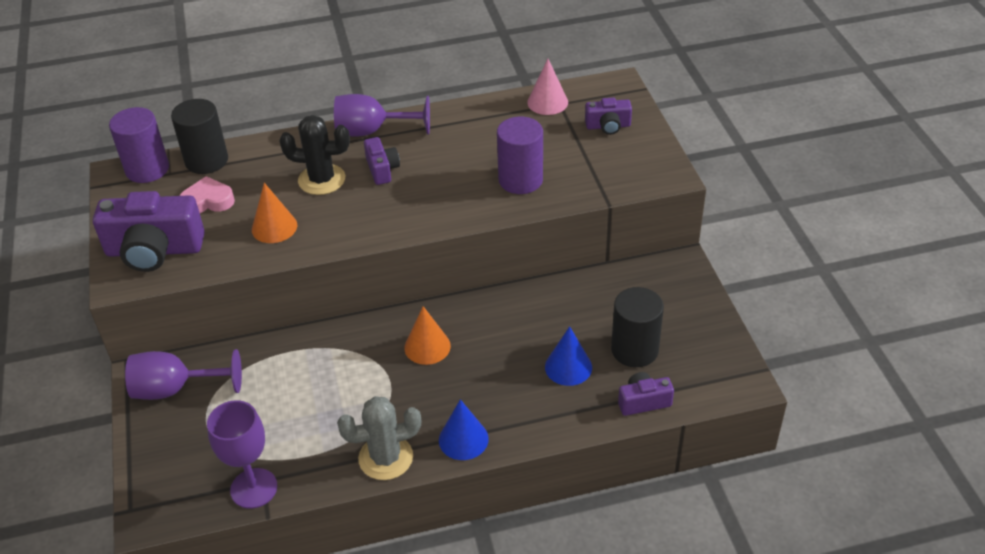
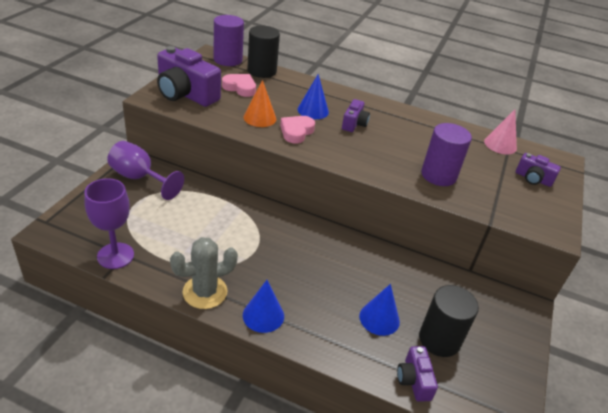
camera: 30 degrees right, 5 degrees down
black cactus [279,115,350,195] -> blue cone [298,74,329,119]
purple goblet [334,94,430,136] -> none
grey cactus [337,396,421,480] -> grey cactus turned 45 degrees counterclockwise [170,237,238,309]
orange cone [404,306,451,365] -> none
purple camera [618,372,674,416] -> purple camera turned 120 degrees counterclockwise [397,346,438,402]
none -> pink heart [280,116,315,144]

